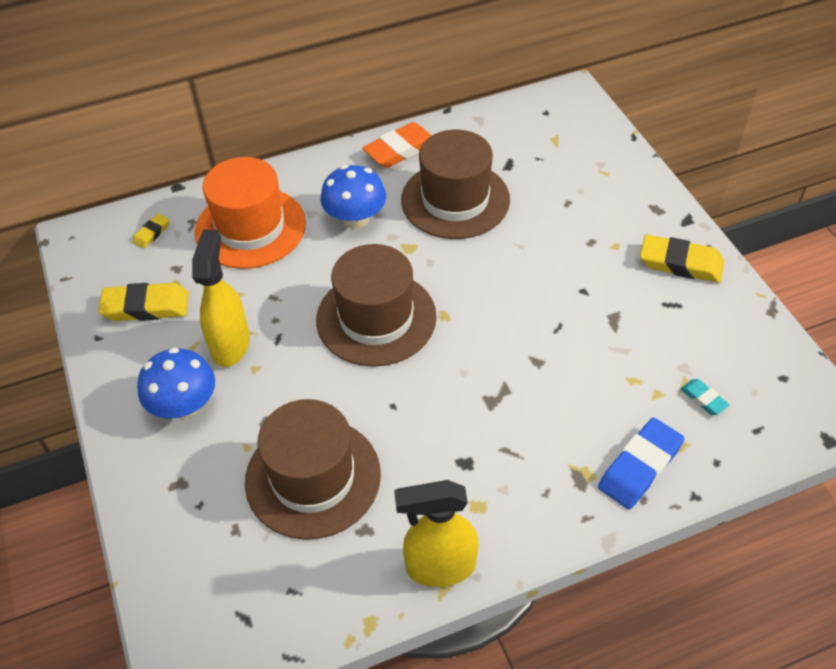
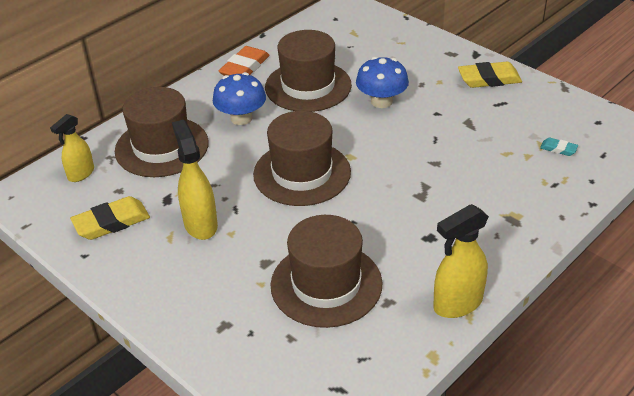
camera: 25 degrees left, 10 degrees down
yellow eraser [133,214,169,249] -> yellow spray bottle [50,114,94,182]
blue mushroom [137,347,215,419] -> blue mushroom moved to [356,57,409,108]
orange hat [195,157,306,269] -> brown hat [115,87,209,177]
blue eraser [598,418,685,509] -> none

